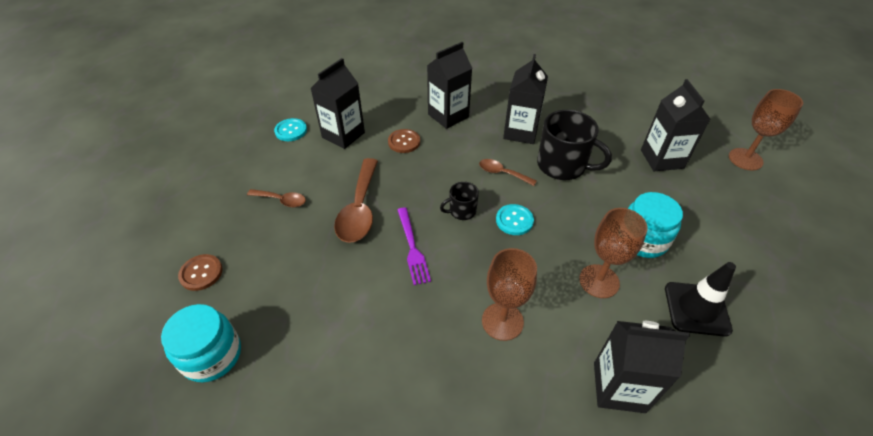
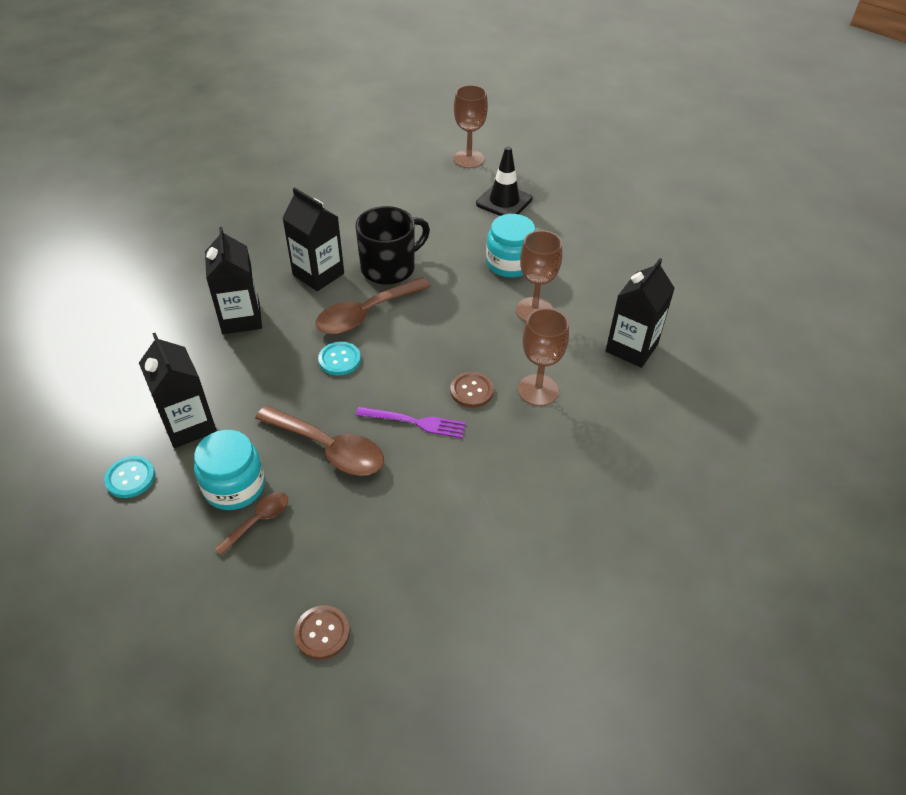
camera: 65 degrees left, 0 degrees up
turquoise jar [161,304,241,382] -> turquoise jar moved to [194,430,265,510]
brown button [388,129,420,153] -> brown button moved to [450,372,494,408]
black mug [440,182,479,220] -> none
brown spoon [479,159,536,186] -> brown spoon [315,277,431,334], size x1.85
turquoise button [496,204,534,235] -> turquoise button moved to [318,342,361,375]
black carton [641,79,711,171] -> none
black traffic cone [665,262,736,337] -> black traffic cone moved to [476,146,533,216]

